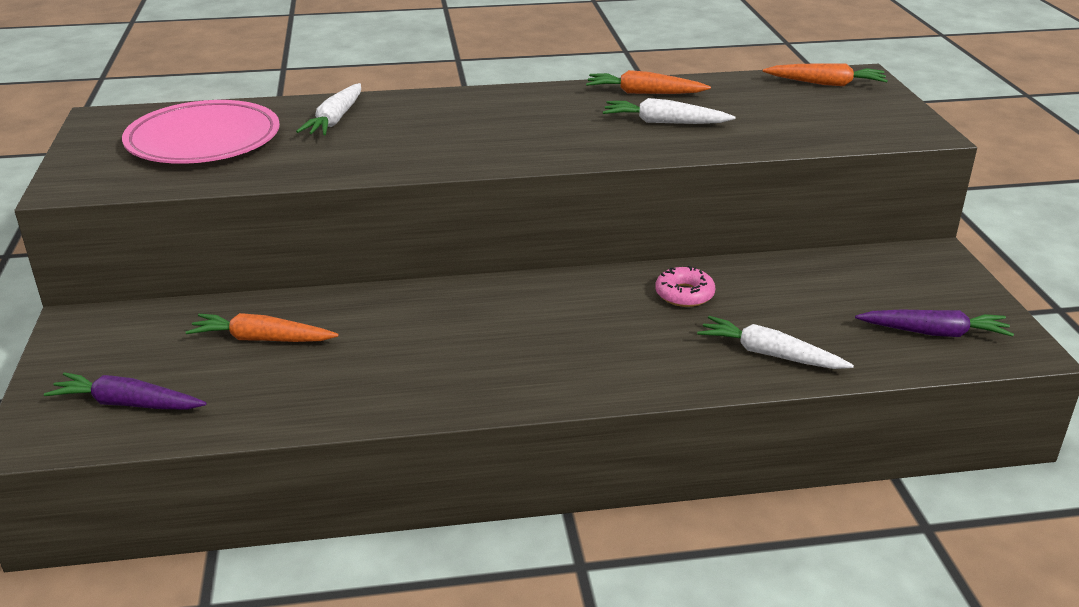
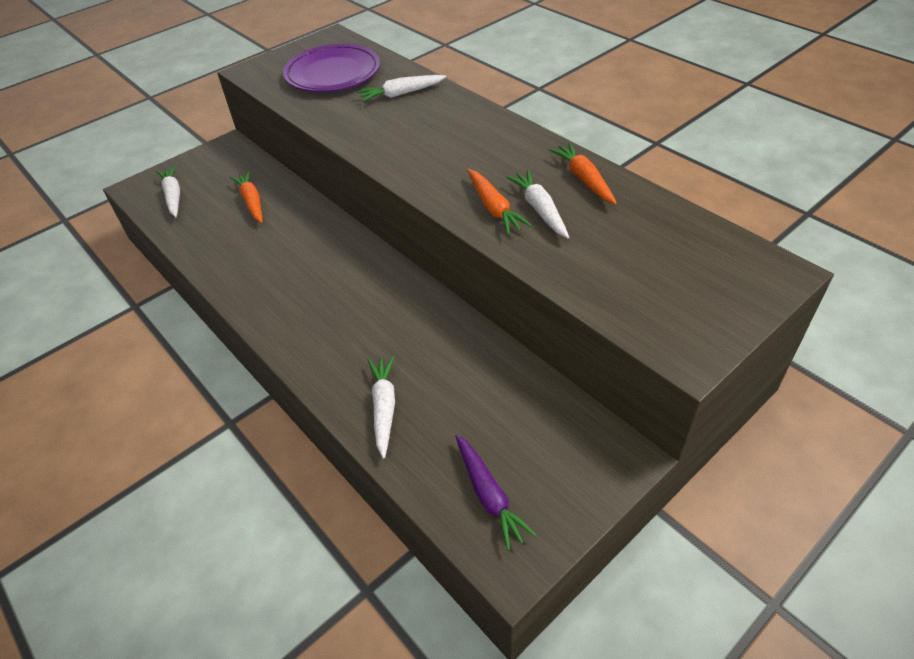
camera: 60 degrees right, 15 degrees up
purple carrot [44,372,207,410] -> white carrot [156,166,180,217]
pink plate [122,100,280,164] -> purple plate [283,44,380,92]
pink donut [655,266,715,307] -> none
orange carrot [763,63,888,86] -> orange carrot moved to [467,169,532,235]

